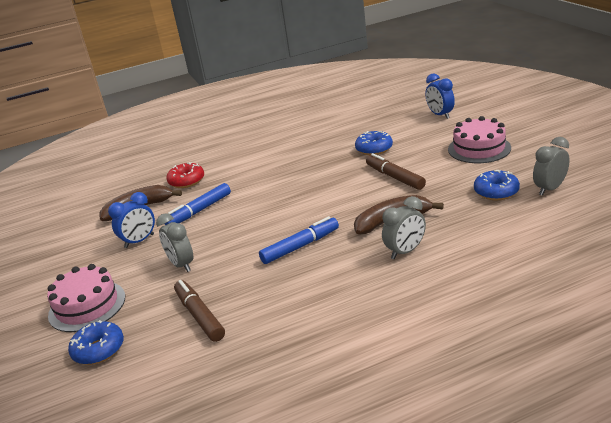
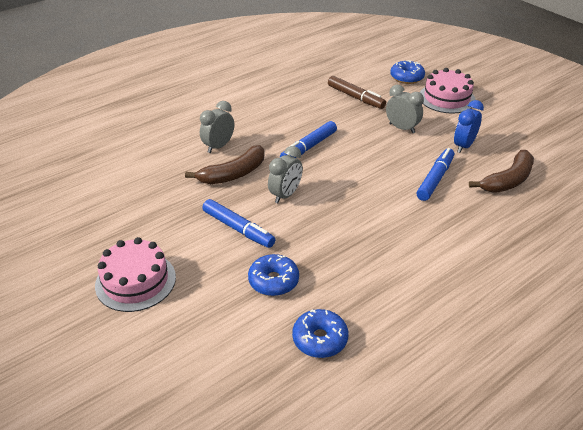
camera: 160 degrees right, 10 degrees up
red donut [166,162,204,188] -> none
brown marker [366,153,426,190] -> blue marker [202,199,276,248]
blue clock [425,73,455,119] -> none
blue donut [474,170,520,200] -> blue donut moved to [292,309,348,358]
grey clock [533,137,570,196] -> grey clock moved to [268,146,303,203]

